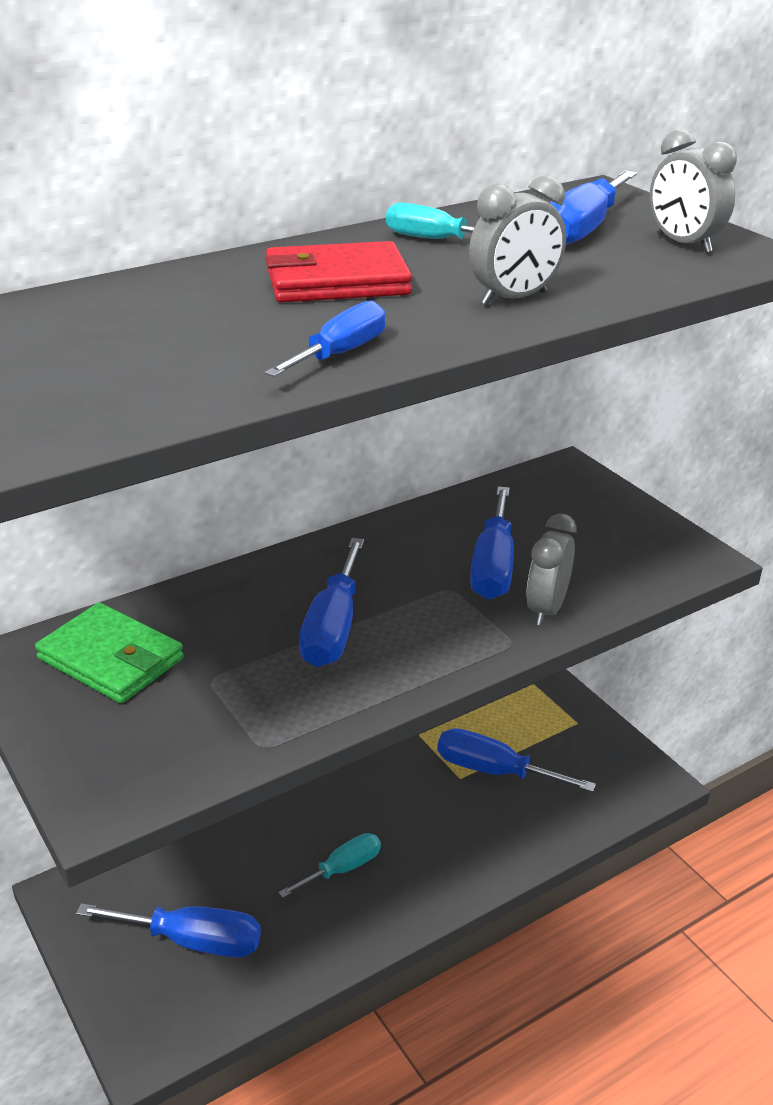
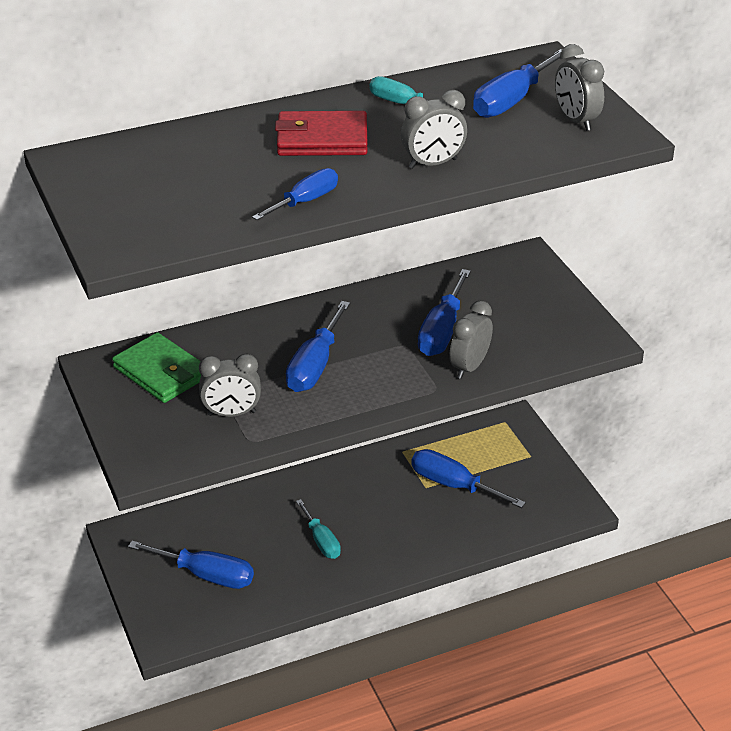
camera: 10 degrees right, 5 degrees up
turquoise screwdriver [278,833,381,898] -> turquoise screwdriver turned 90 degrees clockwise [296,499,341,559]
none -> grey clock [199,354,261,417]

